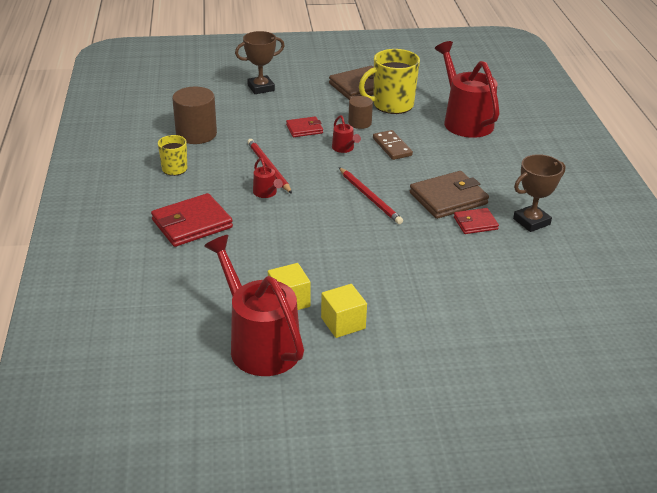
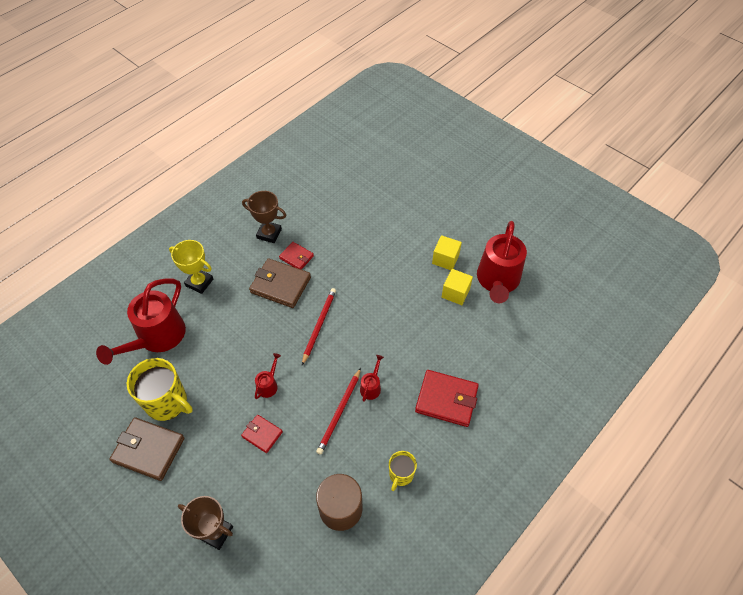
camera: 130 degrees left, 20 degrees up
brown cylinder [348,96,373,129] -> none
brown domino [373,130,413,160] -> none
none -> yellow trophy [169,240,213,294]

